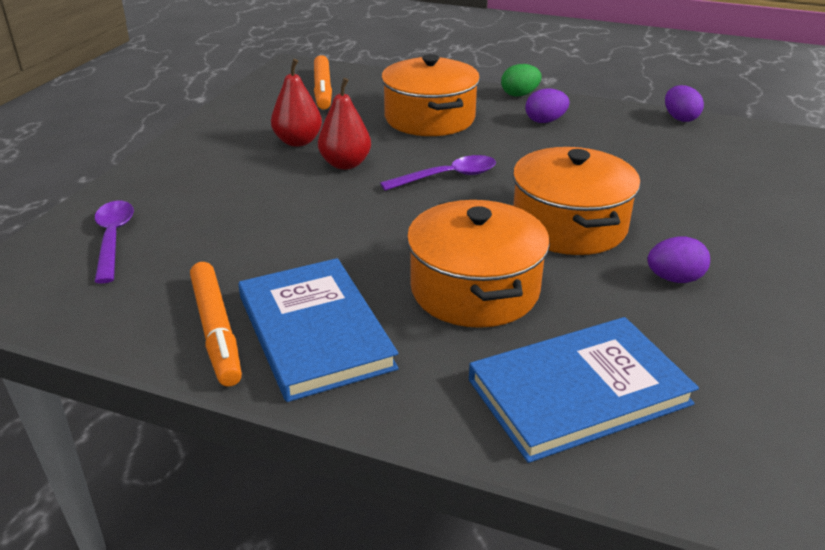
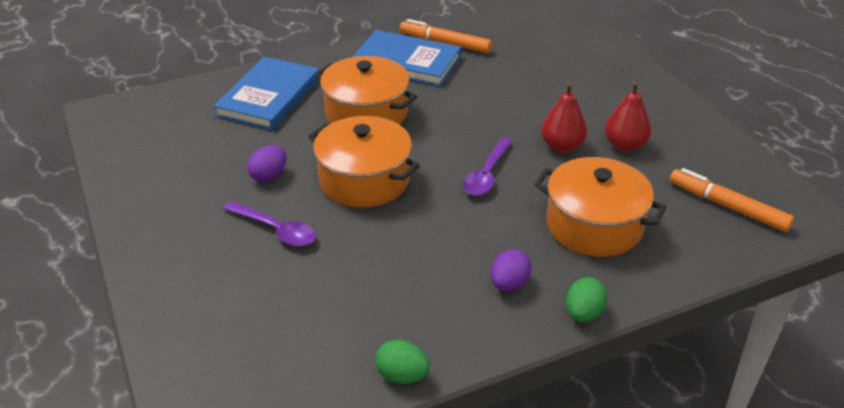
camera: 135 degrees right, 5 degrees up
purple spoon [95,201,134,284] -> purple spoon moved to [223,201,316,247]
purple egg [665,85,704,122] -> green egg [375,340,430,384]

